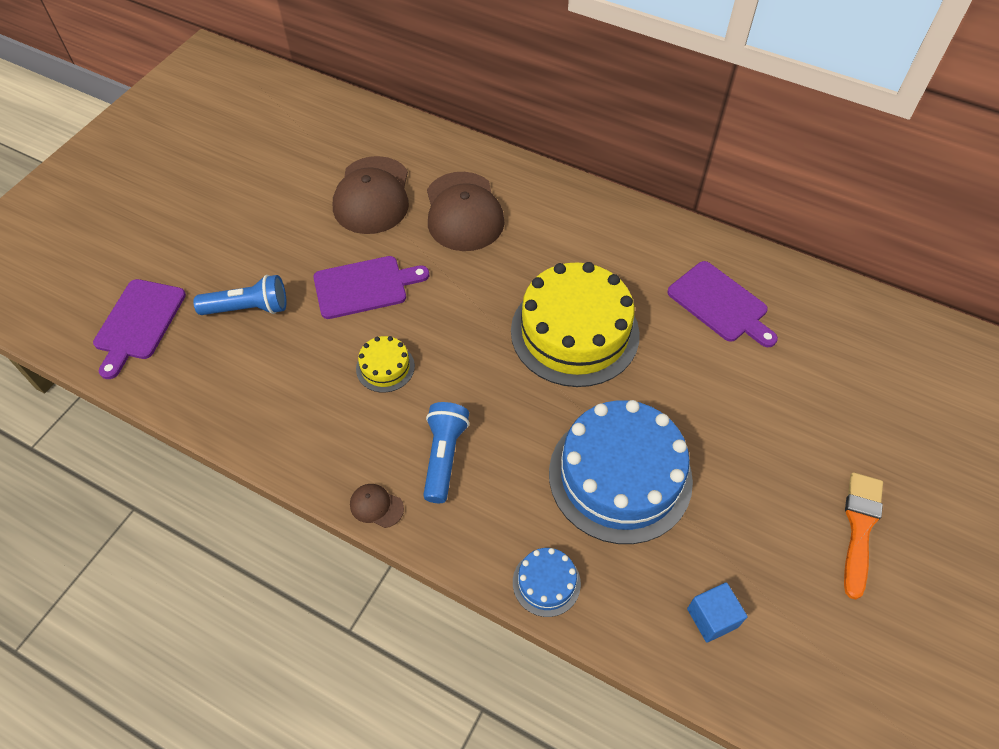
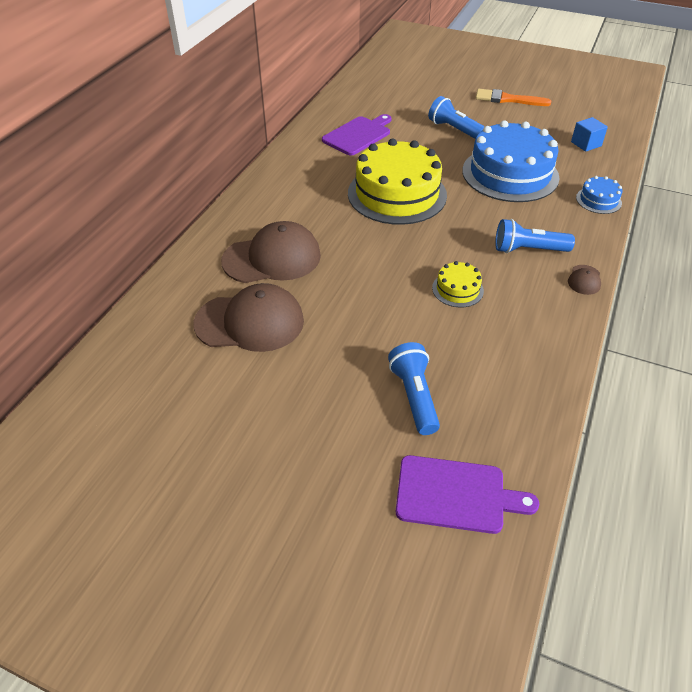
camera: 95 degrees left, 10 degrees down
purple cutting board [314,256,429,319] -> none
none -> blue flashlight [428,96,485,139]

